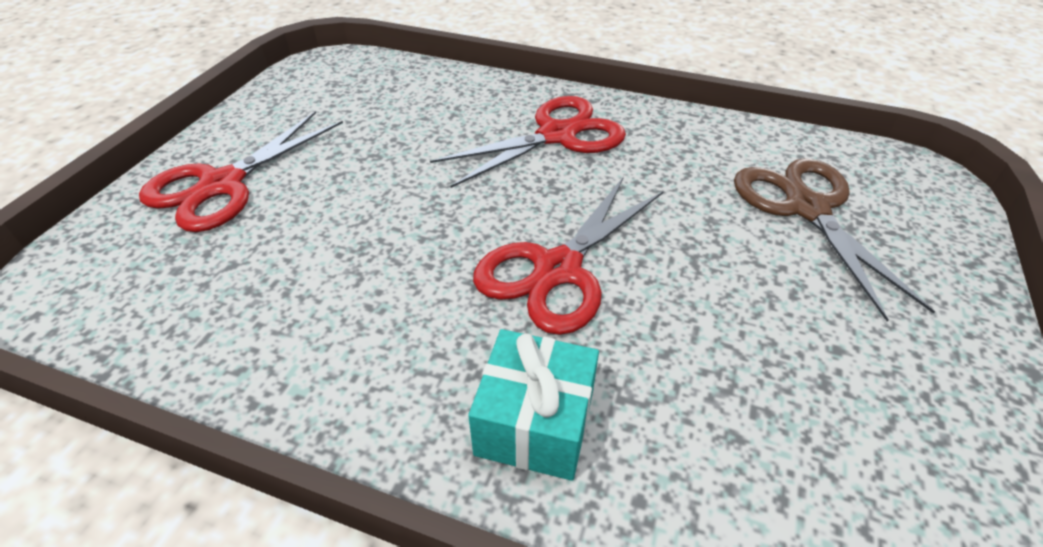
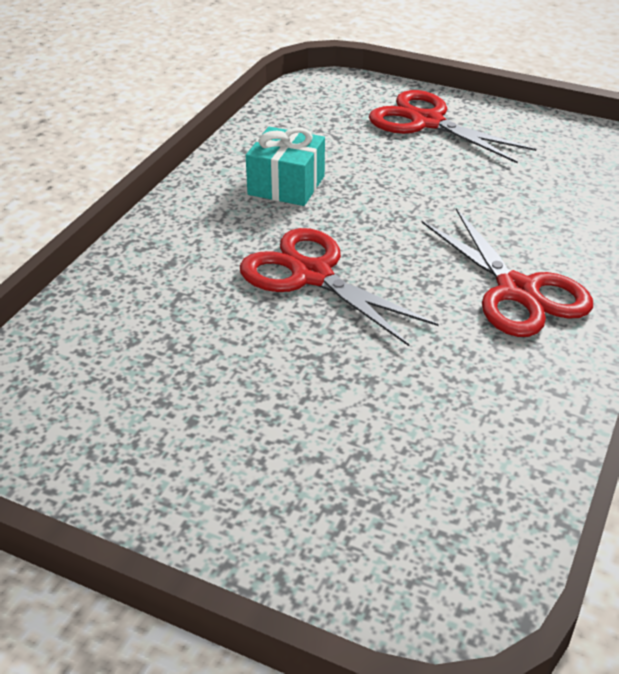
camera: 95 degrees right, 5 degrees down
turquoise gift [468,329,599,481] -> turquoise gift moved to [246,127,325,206]
brown scissors [734,158,935,322] -> none

